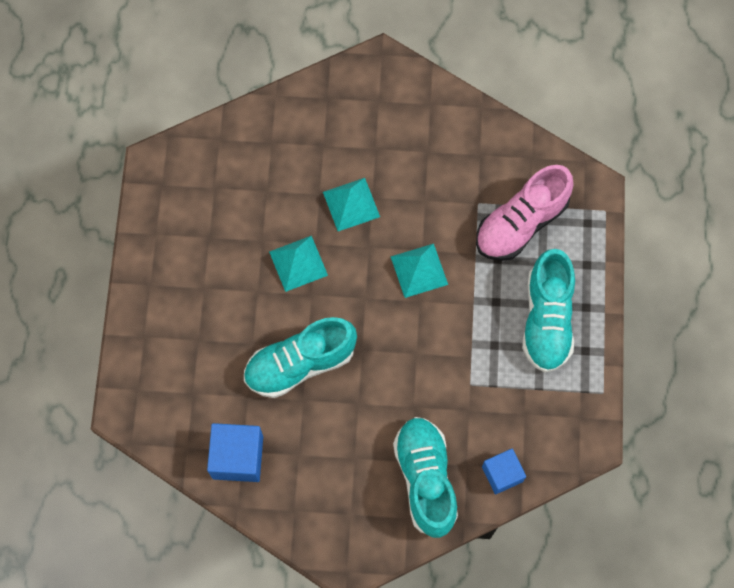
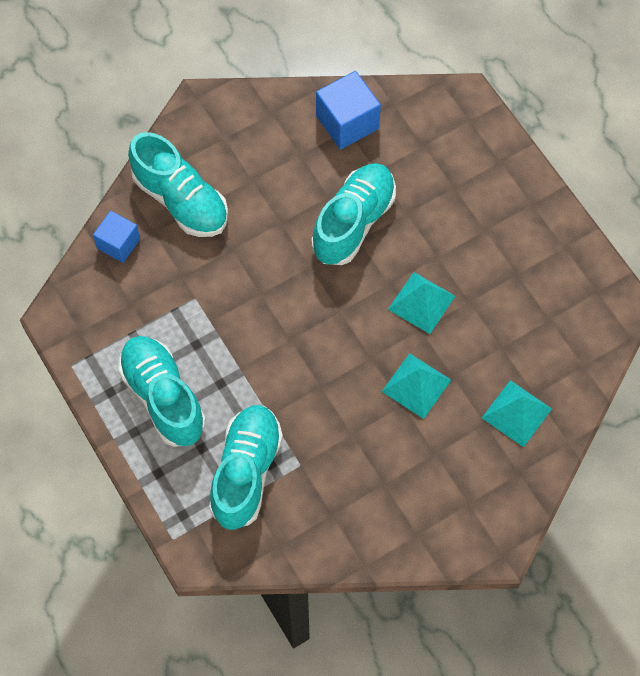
camera: 145 degrees right, 5 degrees down
turquoise pyramid [391,244,448,298] -> turquoise pyramid moved to [482,380,552,447]
pink shoe [476,165,574,261] -> turquoise shoe [209,405,283,530]

